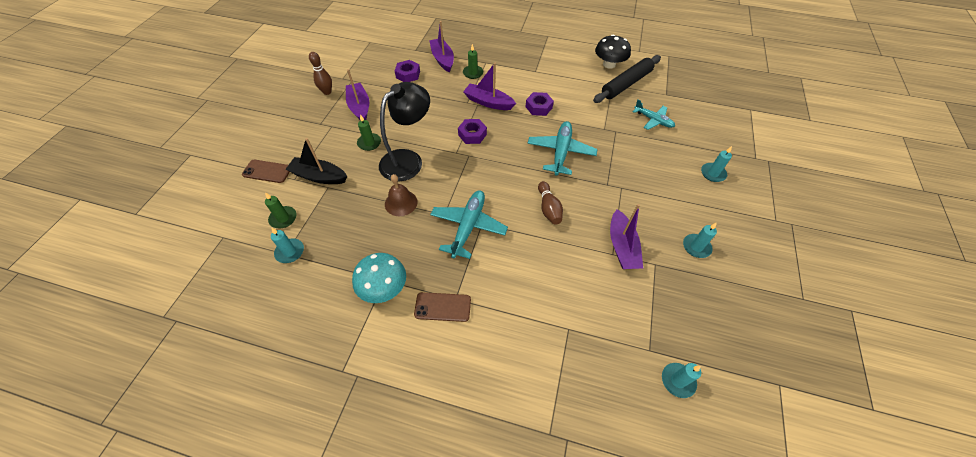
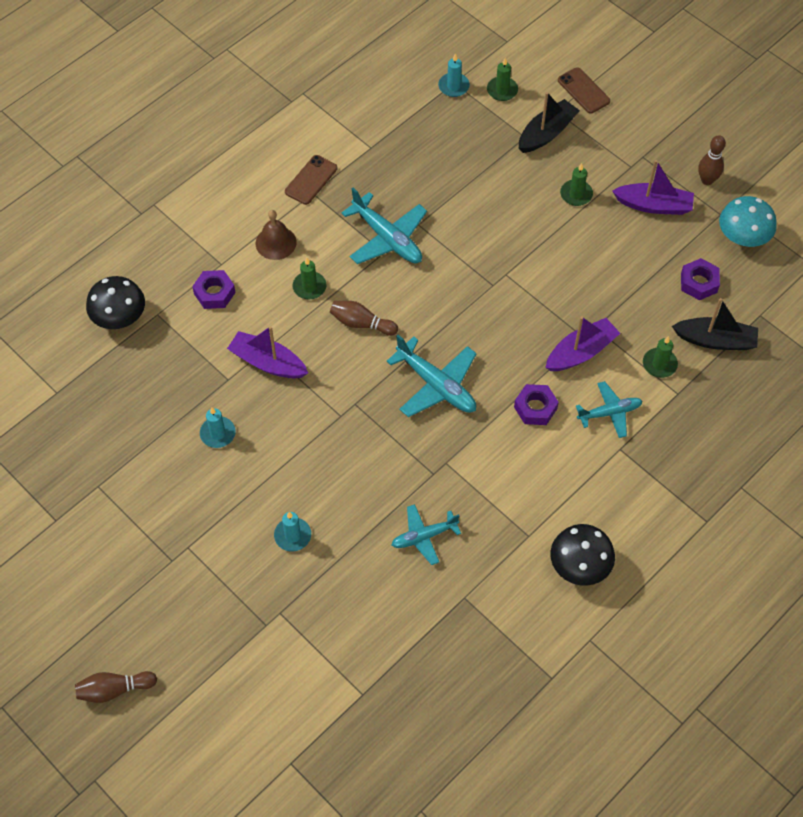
camera: 120 degrees right, 5 degrees up
brown phone [242,160,290,183] -> brown phone turned 75 degrees counterclockwise [558,67,610,114]
turquoise mushroom [352,253,406,303] -> turquoise mushroom moved to [719,196,777,247]
black lamp [379,82,430,182] -> none
brown bell [385,174,418,216] -> brown bell moved to [256,210,297,260]
purple boat [429,21,454,73] -> black boat [672,298,758,350]
purple nut [458,119,487,144] -> purple nut moved to [192,270,236,309]
black rolling pin [593,55,661,103] -> none
turquoise candle [662,363,701,398] -> black mushroom [86,276,145,329]
none -> brown bowling pin [75,671,157,703]
none -> green candle [292,258,326,299]
none -> turquoise plane [576,381,643,438]

